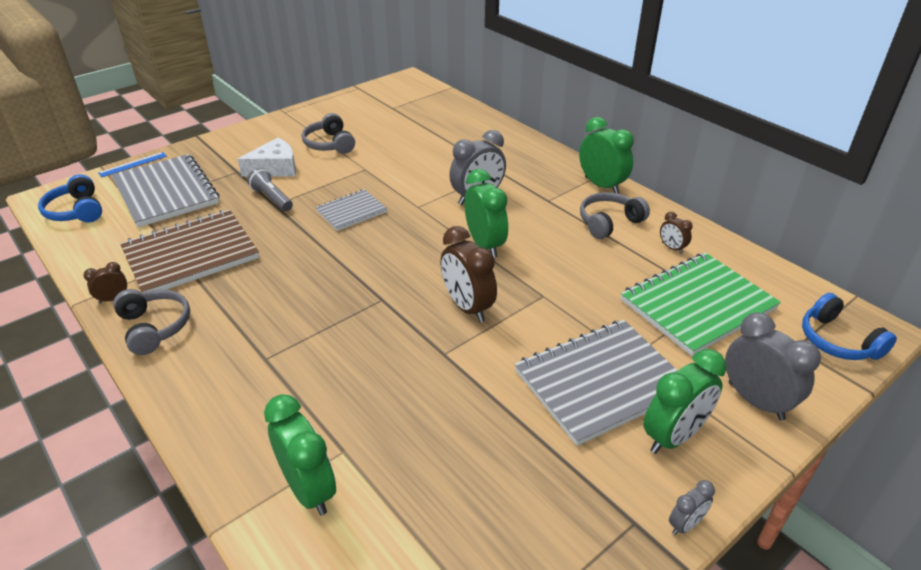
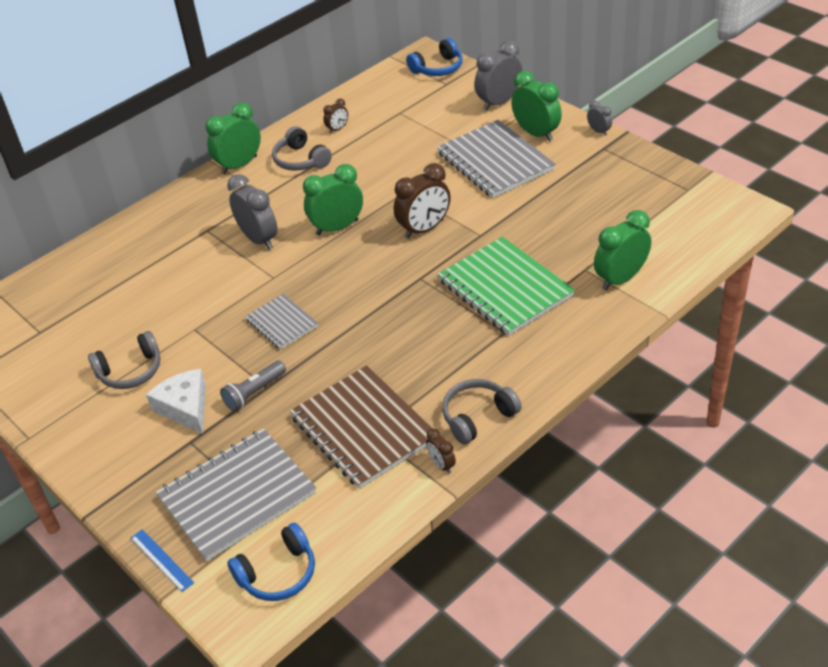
camera: 90 degrees left, 5 degrees up
green notebook [621,253,781,356] -> green notebook moved to [438,237,575,336]

